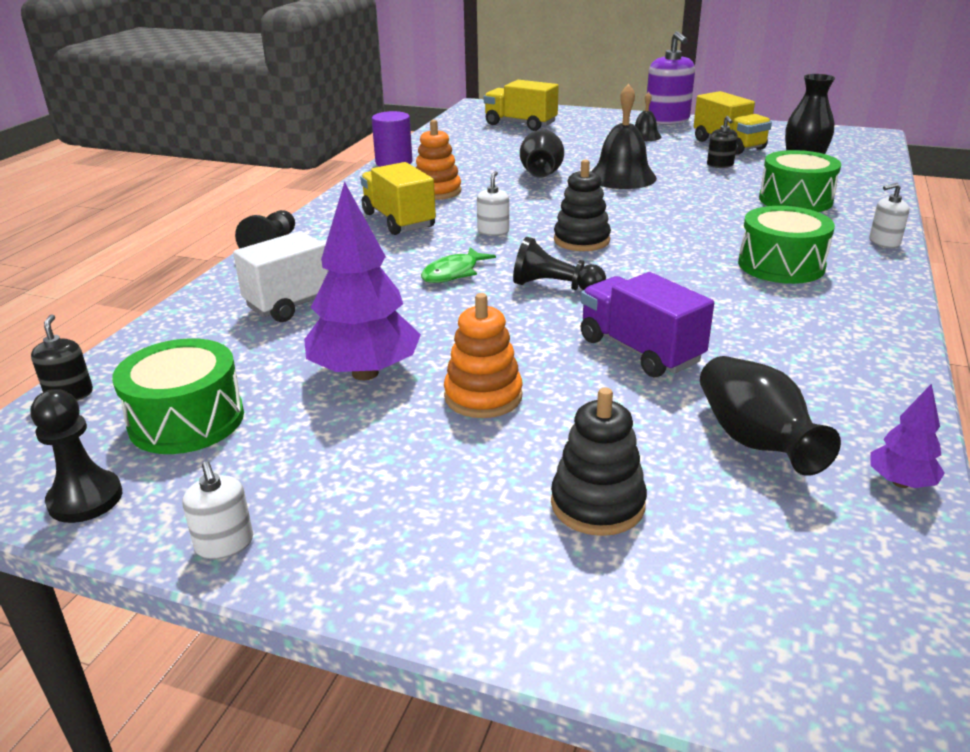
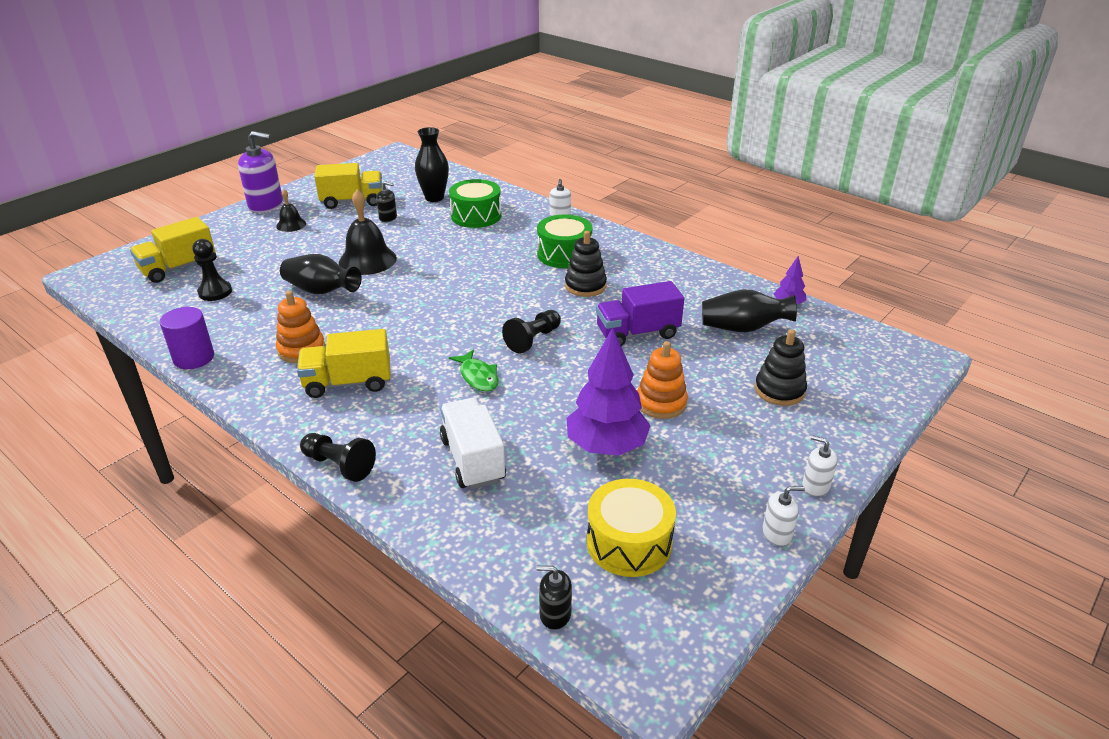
camera: 70 degrees left, 5 degrees up
black pawn [31,389,122,523] -> black pawn moved to [192,239,232,301]
green drum [112,338,244,454] -> yellow drum [587,479,676,577]
white soap dispenser [477,171,509,236] -> white soap dispenser moved to [802,435,838,496]
black stacking toy [554,159,611,251] -> black stacking toy moved to [565,231,607,297]

